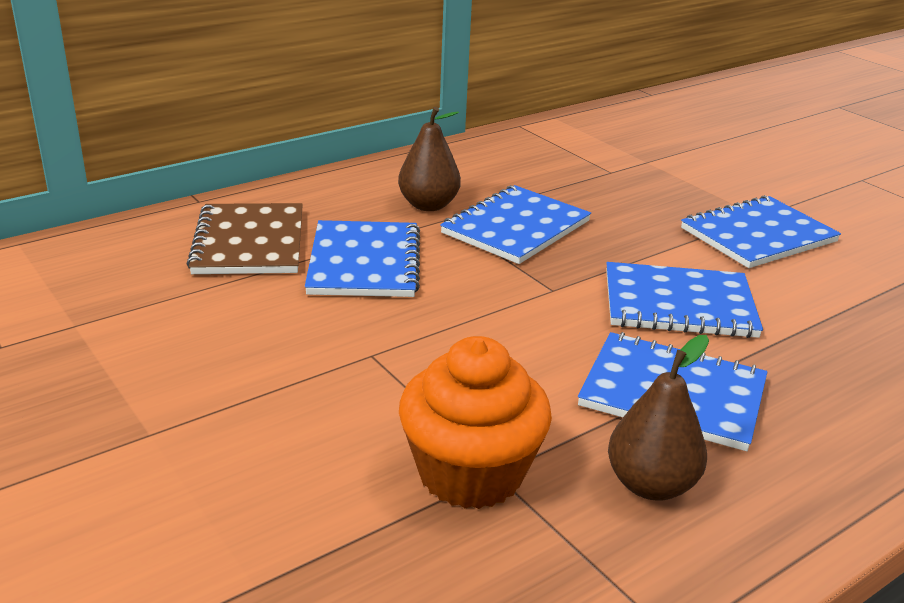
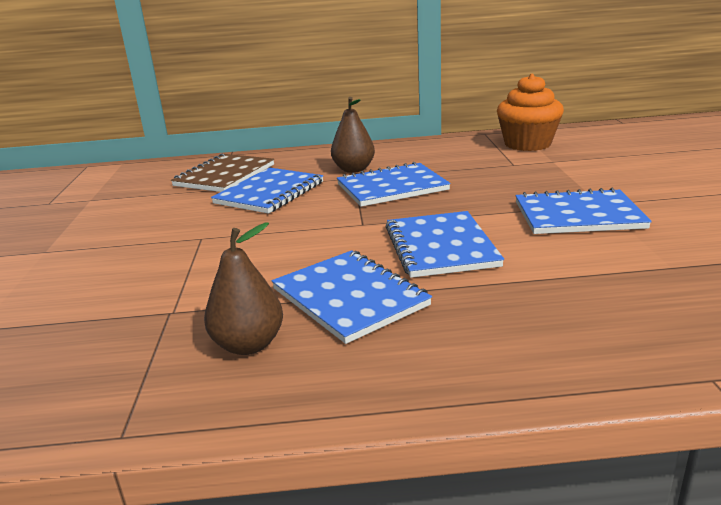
camera: 35 degrees right, 5 degrees down
orange cupcake [399,336,552,509] -> orange cupcake moved to [497,74,564,151]
blue notebook [606,262,763,338] -> blue notebook turned 45 degrees clockwise [385,211,504,278]

